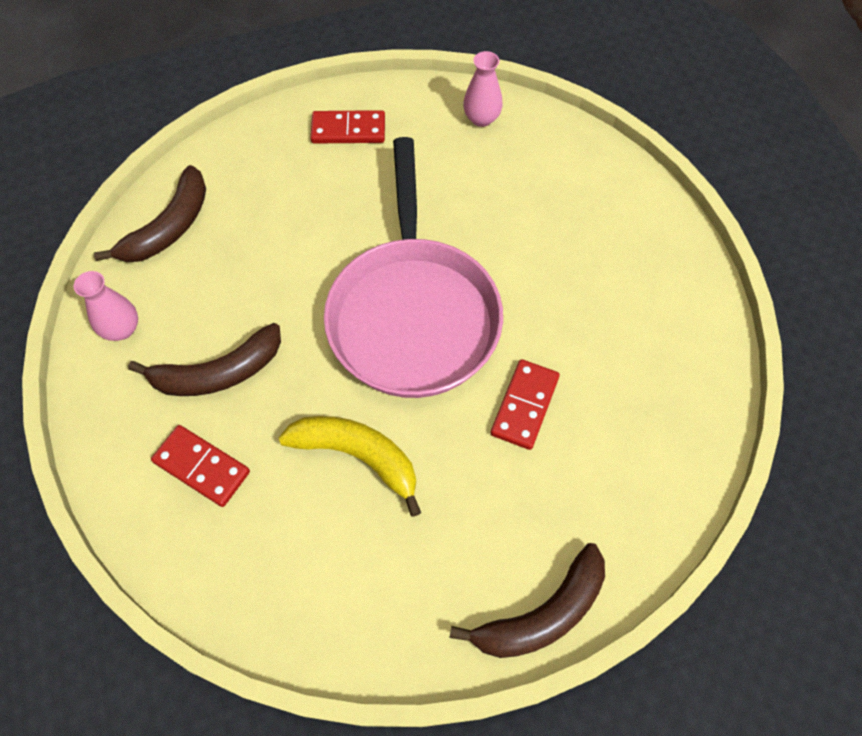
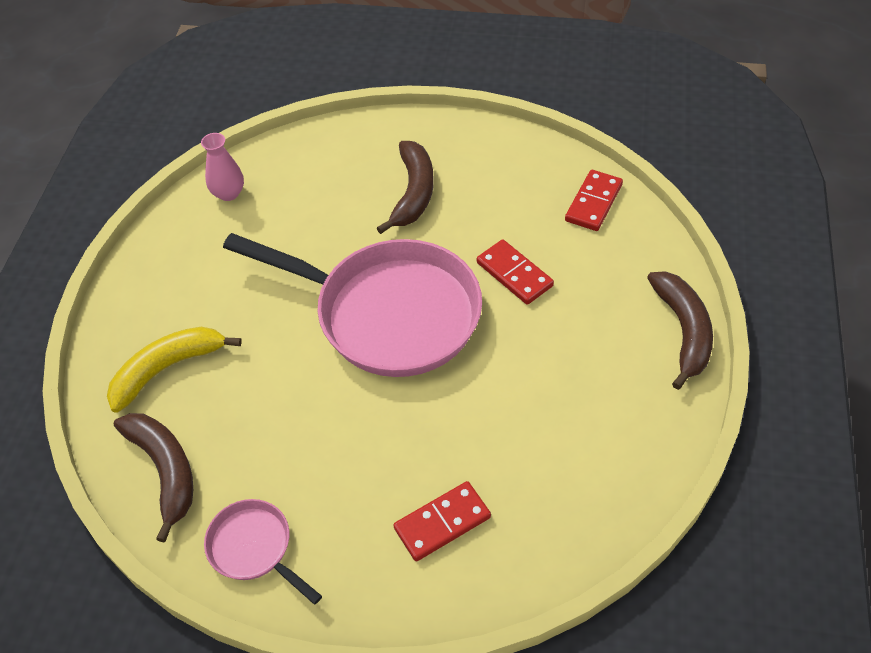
camera: 60 degrees left, 10 degrees down
pink vase [74,271,138,341] -> pink pan [204,499,322,605]
brown banana [128,323,281,396] -> brown banana moved to [377,141,434,234]
yellow banana [279,416,421,517] -> yellow banana moved to [107,327,242,413]
red domino [311,110,385,144] -> red domino moved to [565,170,623,231]

